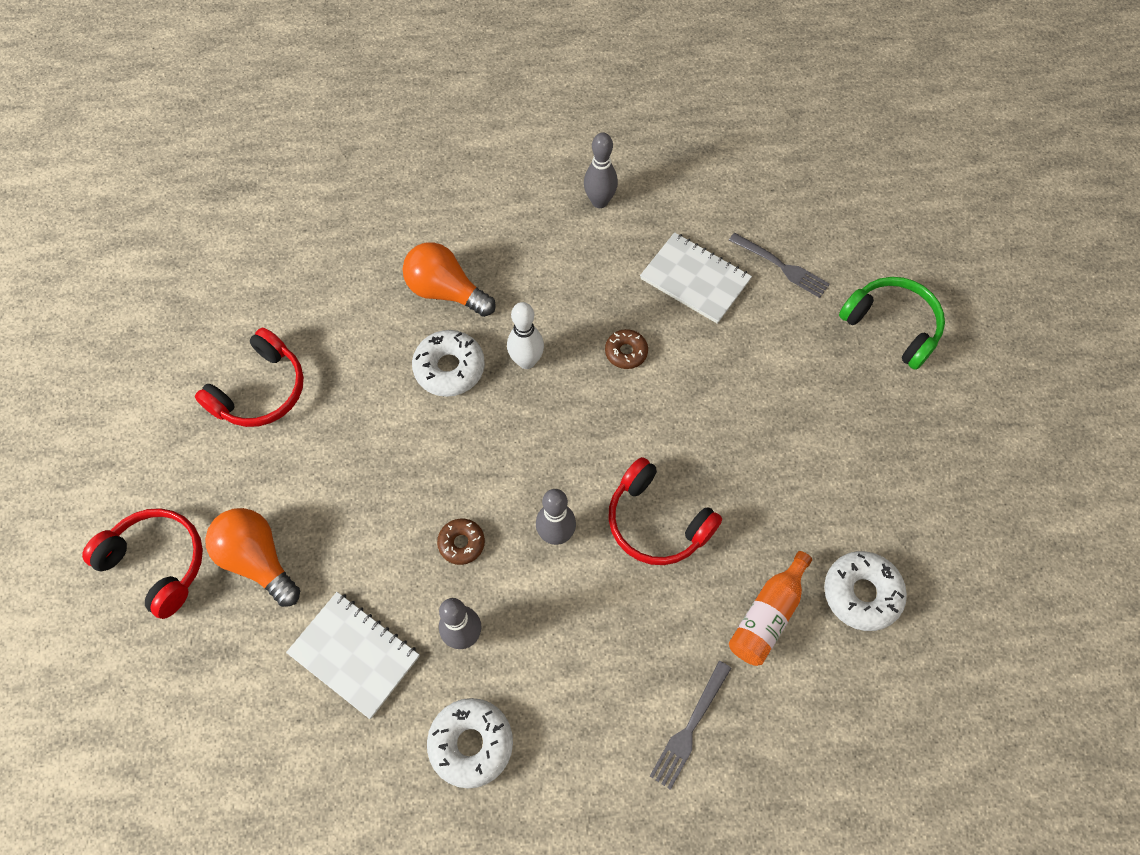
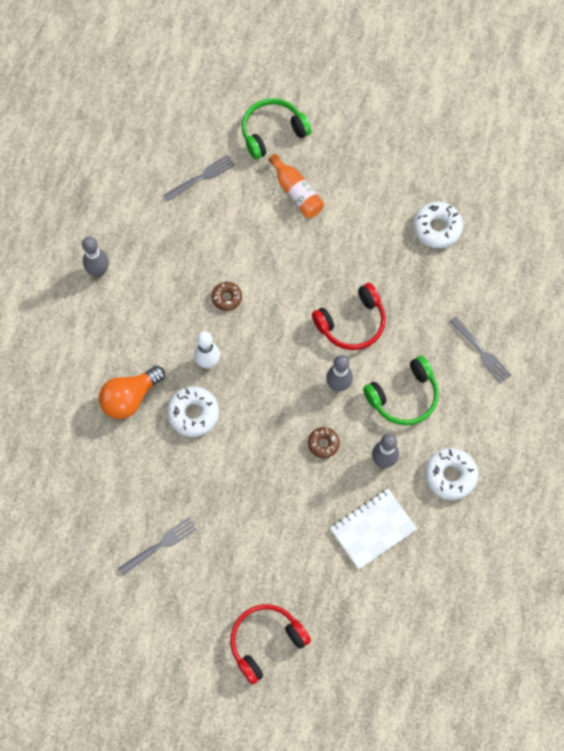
camera: 70 degrees left, 5 degrees up
red headphones [195,328,304,427] -> grey fork [118,517,197,575]
orange light bulb [205,508,300,607] -> none
white notebook [640,232,752,324] -> none
orange bottle [729,551,812,666] -> orange bottle moved to [269,154,324,218]
none -> green headphones [363,356,439,425]

